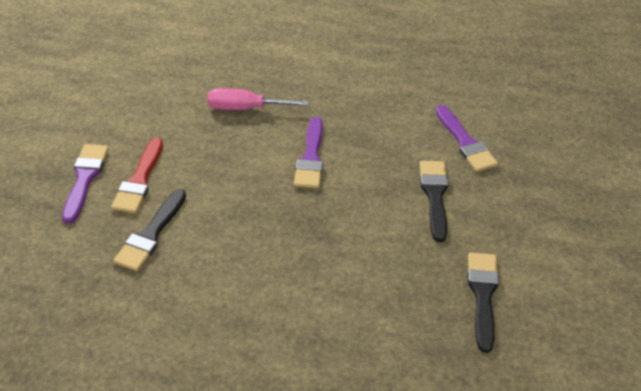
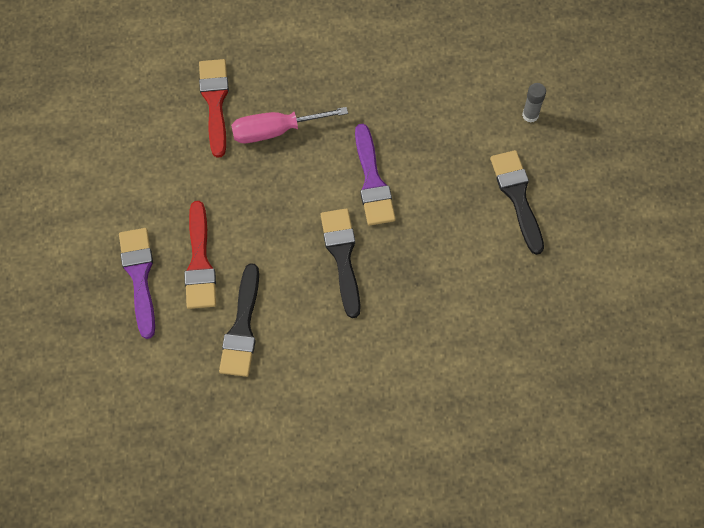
camera: 15 degrees left, 20 degrees up
purple brush [436,105,498,172] -> grey glue stick [522,83,546,123]
black brush [468,252,499,353] -> black brush moved to [321,208,361,318]
none -> red brush [199,59,229,158]

